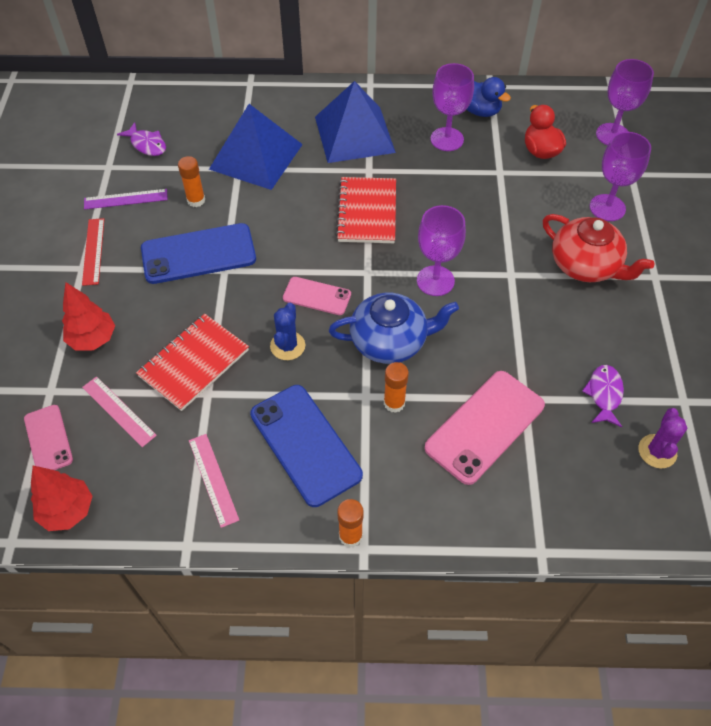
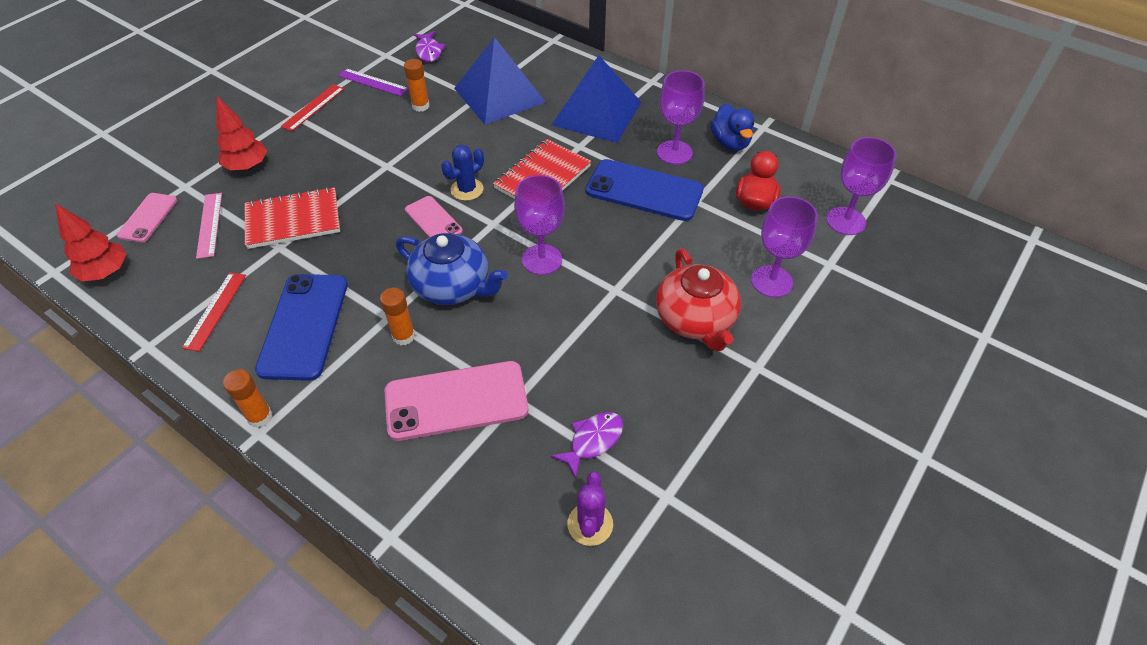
camera: 35 degrees right, 5 degrees down
blue phone [141,223,256,284] -> blue phone moved to [586,159,704,221]
pink ruler [189,434,239,528] -> red ruler [182,272,246,352]
blue cactus [270,303,305,360] -> blue cactus moved to [441,145,484,201]
purple cactus [638,408,687,468] -> purple cactus turned 45 degrees counterclockwise [568,472,613,546]

